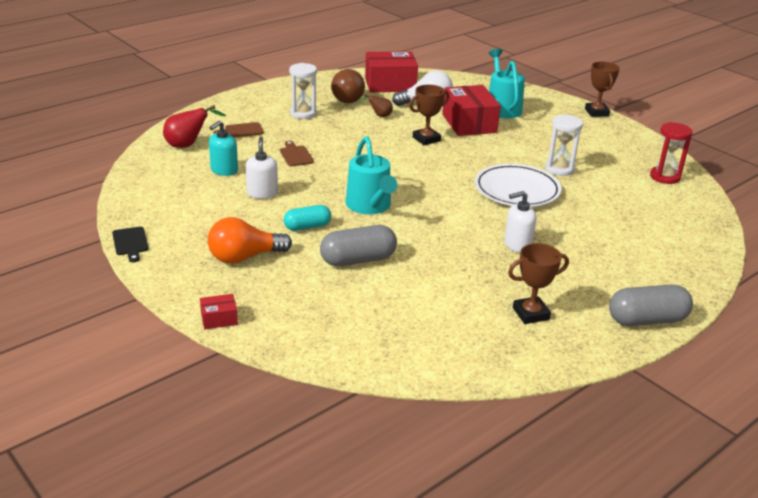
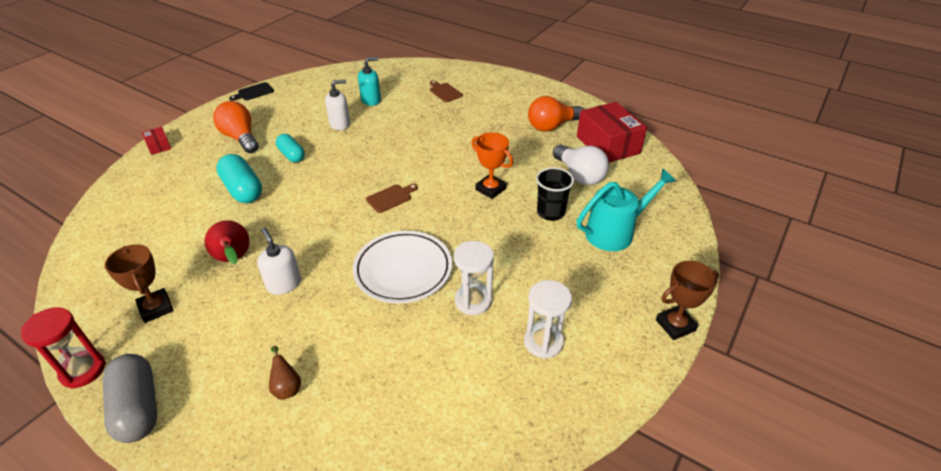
camera: 75 degrees right, 10 degrees up
red pear [163,105,226,148] -> red pear moved to [205,220,250,264]
turquoise soap dispenser [209,120,238,176] -> turquoise soap dispenser turned 135 degrees clockwise [358,57,381,106]
brown cutting board [280,141,314,166] -> brown cutting board moved to [366,184,418,213]
white hourglass [289,63,317,119] -> white hourglass moved to [524,280,572,359]
grey capsule [320,225,397,266] -> turquoise capsule [216,154,262,203]
brown light bulb [331,69,365,103] -> orange light bulb [528,96,584,131]
turquoise watering can [346,136,397,214] -> none
brown pear [359,94,393,117] -> brown pear moved to [269,346,301,400]
brown trophy [409,85,449,145] -> orange trophy [471,132,514,199]
red box [442,85,501,136] -> black cup [536,167,574,221]
red hourglass [650,122,693,184] -> red hourglass moved to [21,307,106,389]

